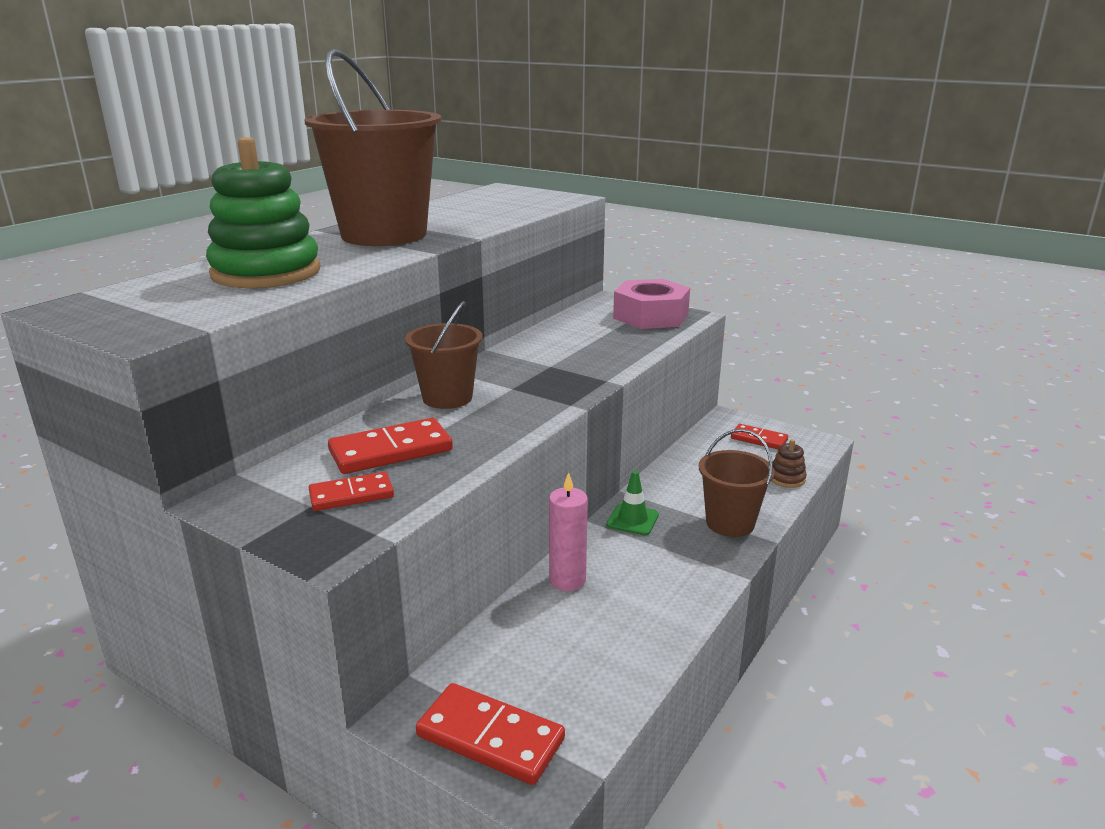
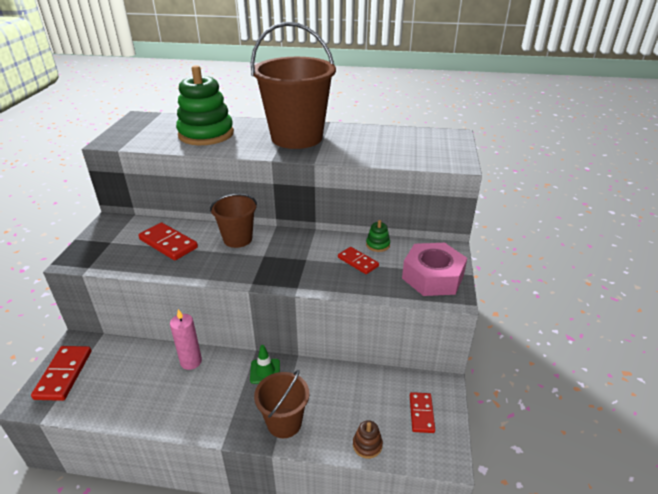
camera: 65 degrees right, 10 degrees up
red domino [309,472,394,511] -> red domino moved to [338,247,379,274]
none -> green stacking toy [366,220,390,252]

